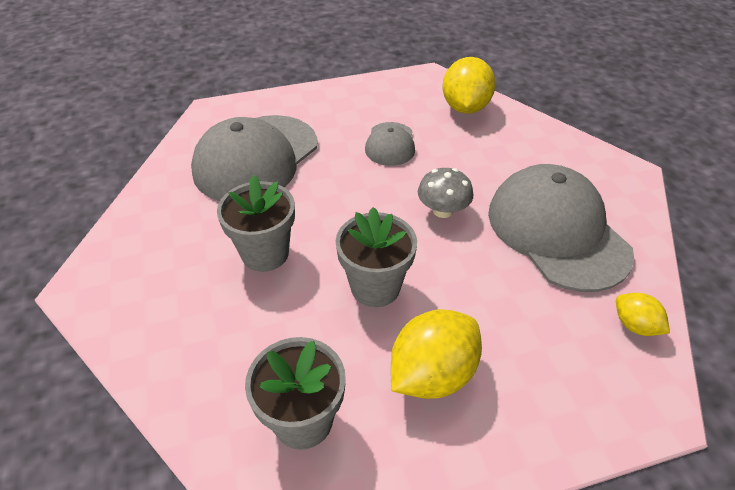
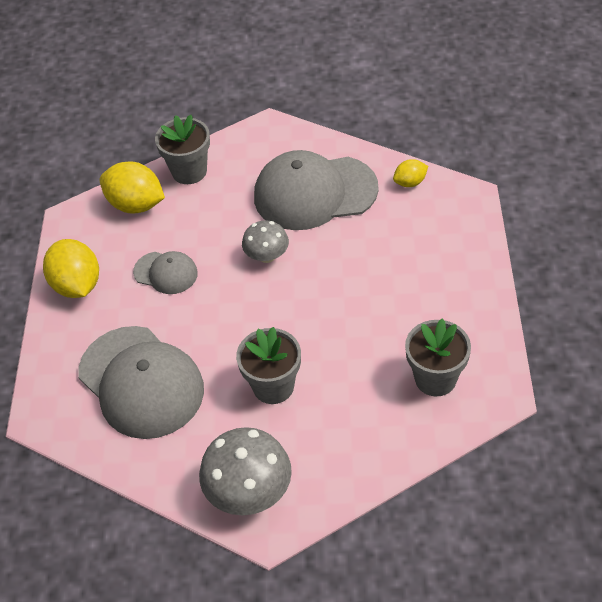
camera: 70 degrees left, 5 degrees up
grey flower pot [335,207,417,307] -> grey flower pot moved to [155,115,210,184]
yellow lemon [391,309,482,399] -> yellow lemon moved to [43,239,99,298]
none -> grey mushroom [199,427,292,515]

